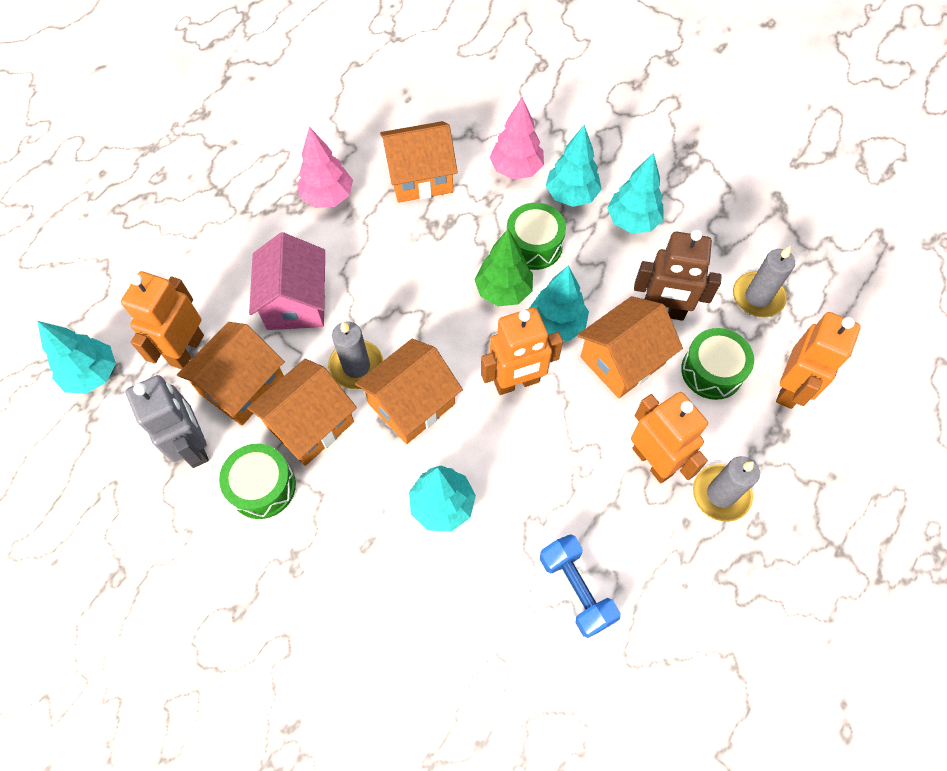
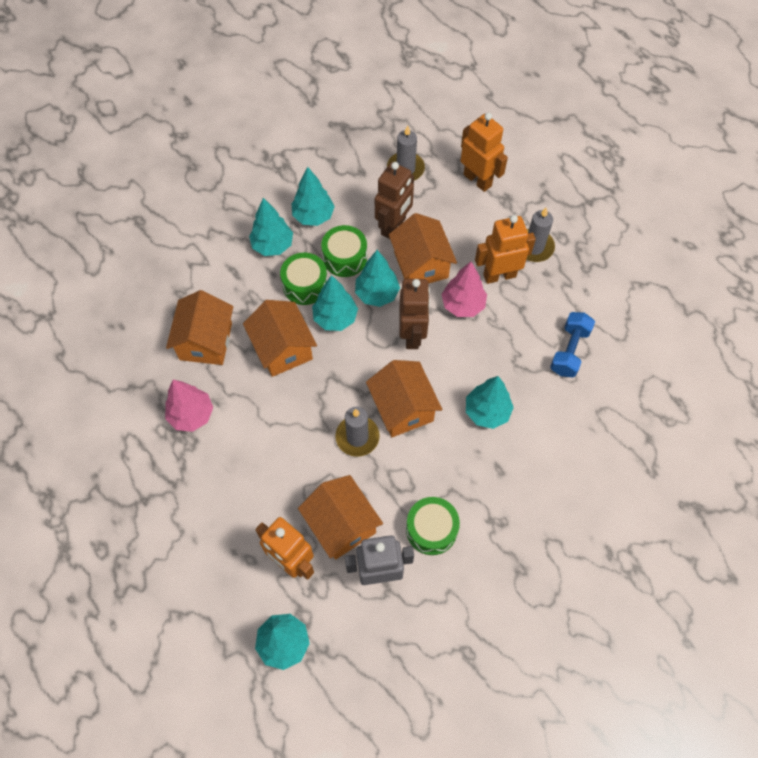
camera: 70 degrees left, 0 degrees up
orange house [247,359,357,466] -> orange house moved to [243,300,317,377]
pink house [249,232,325,330] -> none
green tree [474,229,533,306] -> turquoise tree [312,275,358,331]
orange robot [481,307,563,395] -> brown robot [400,279,430,349]
pink tree [490,97,544,179] -> pink tree moved to [441,262,487,317]
blue dumbbell [540,534,621,638] -> blue dumbbell turned 60 degrees counterclockwise [550,312,595,377]
green drum [681,328,754,400] -> green drum moved to [321,225,367,277]

